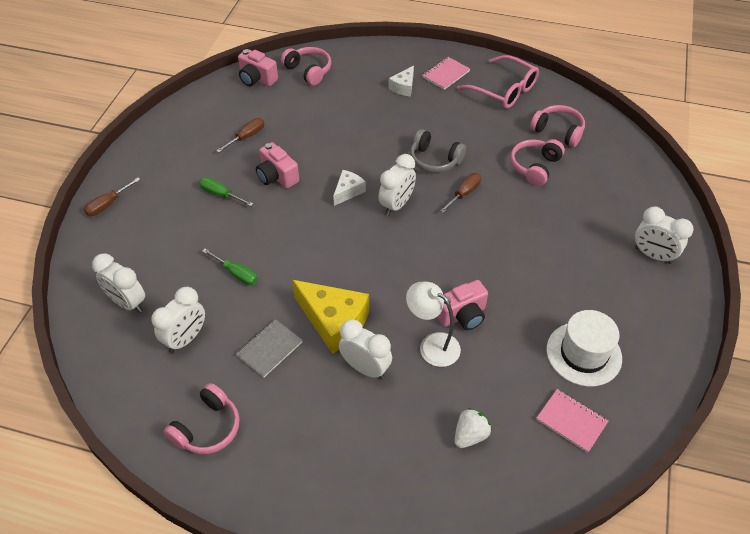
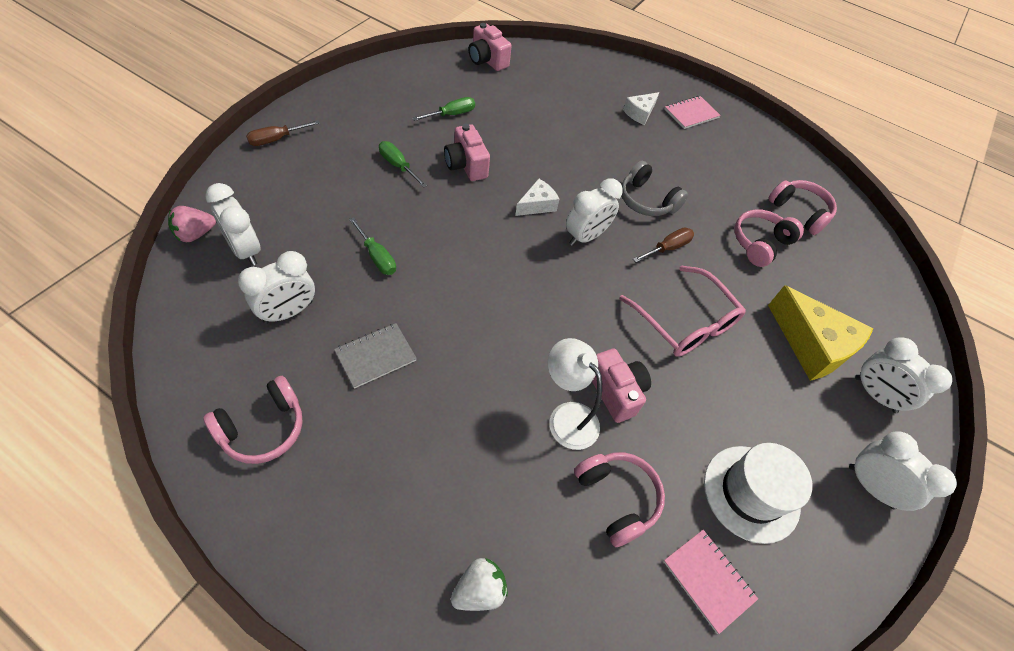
camera: 10 degrees right, 5 degrees up
brown screwdriver [216,118,264,152] -> green screwdriver [413,97,475,121]
pink headphones [281,47,331,85] -> pink headphones moved to [574,452,665,547]
yellow cheese [292,280,369,354] -> yellow cheese moved to [768,285,873,381]
white clock [339,319,392,379] -> white clock moved to [849,431,957,511]
pink camera [437,280,488,330] -> pink camera turned 105 degrees counterclockwise [592,349,651,423]
white strawberry [455,408,491,448] -> white strawberry moved to [451,558,508,611]
pink glasses [457,55,539,109] -> pink glasses moved to [619,266,746,357]
none -> pink strawberry [168,206,216,242]

